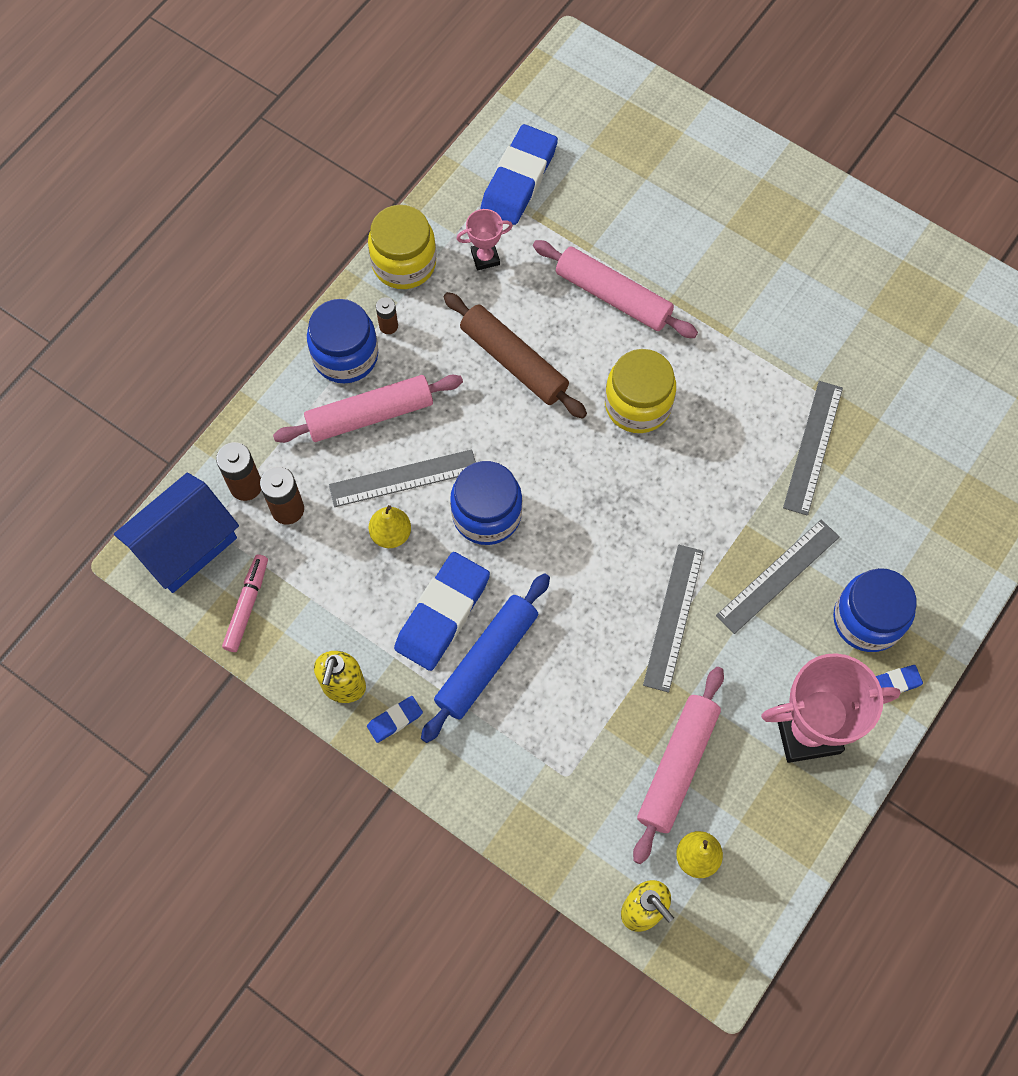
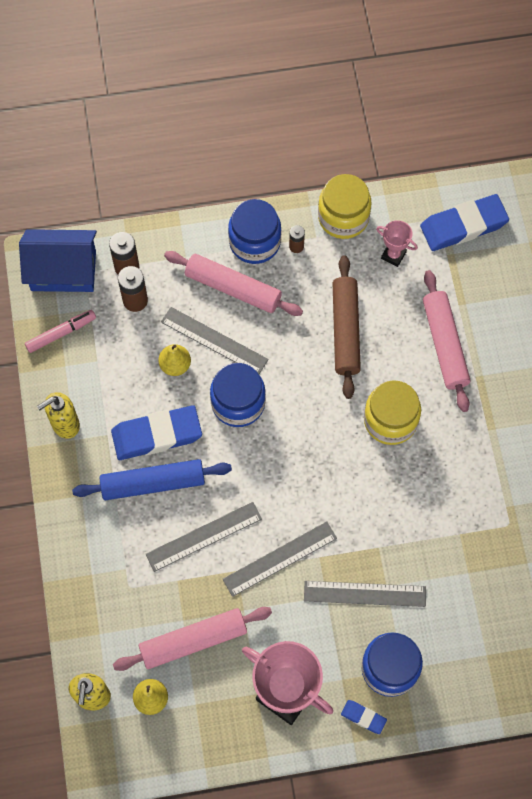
camera: 45 degrees right, 0 degrees up
blue eraser [367,696,423,743] -> none
grey ruler [783,381,843,516] -> grey ruler moved to [146,502,262,572]

